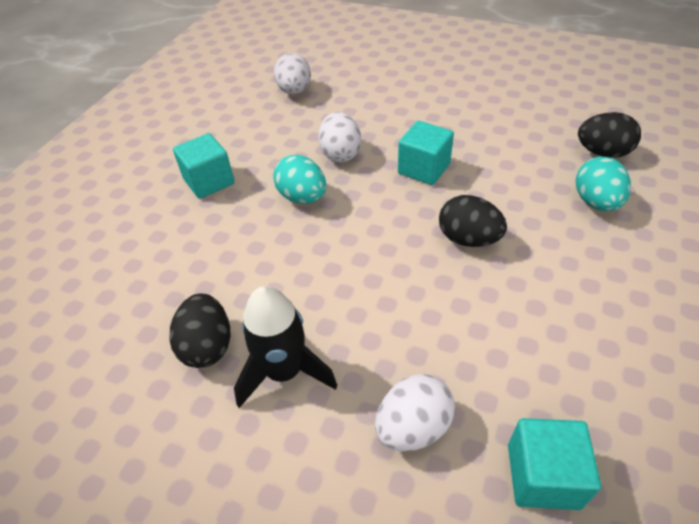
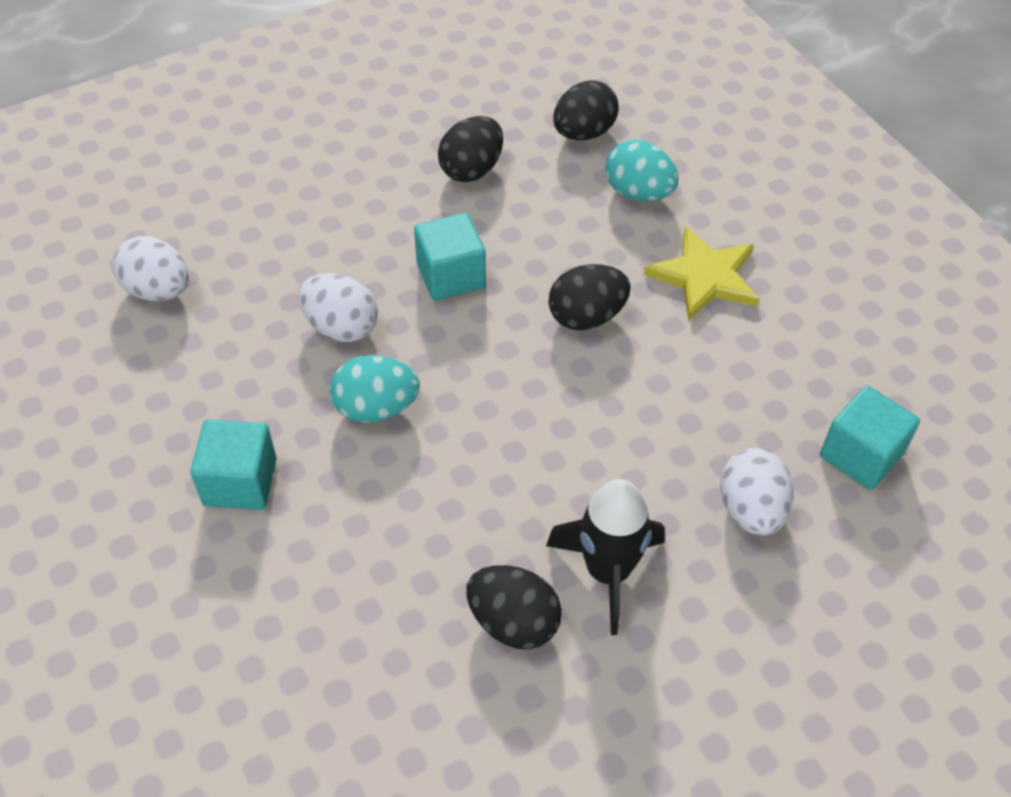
camera: 55 degrees left, 5 degrees up
none -> black egg [438,116,503,182]
none -> yellow star [644,226,759,321]

